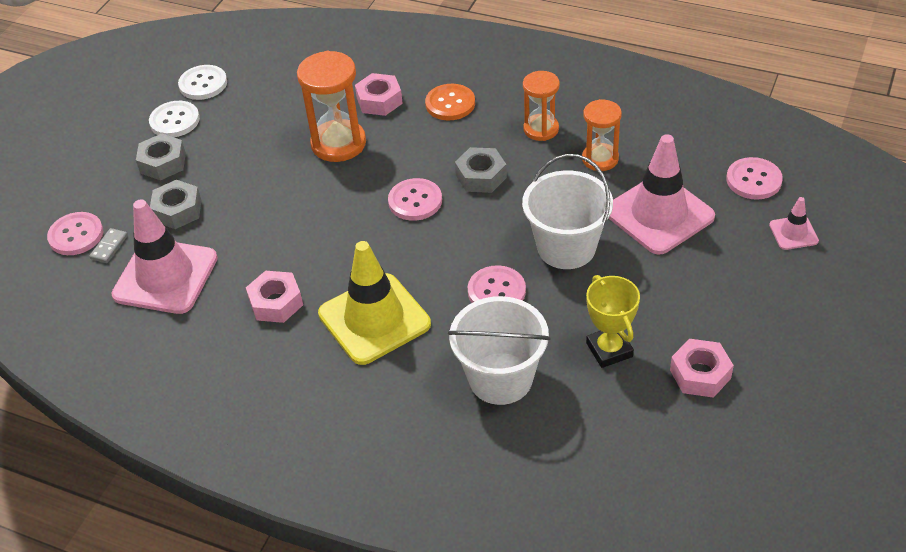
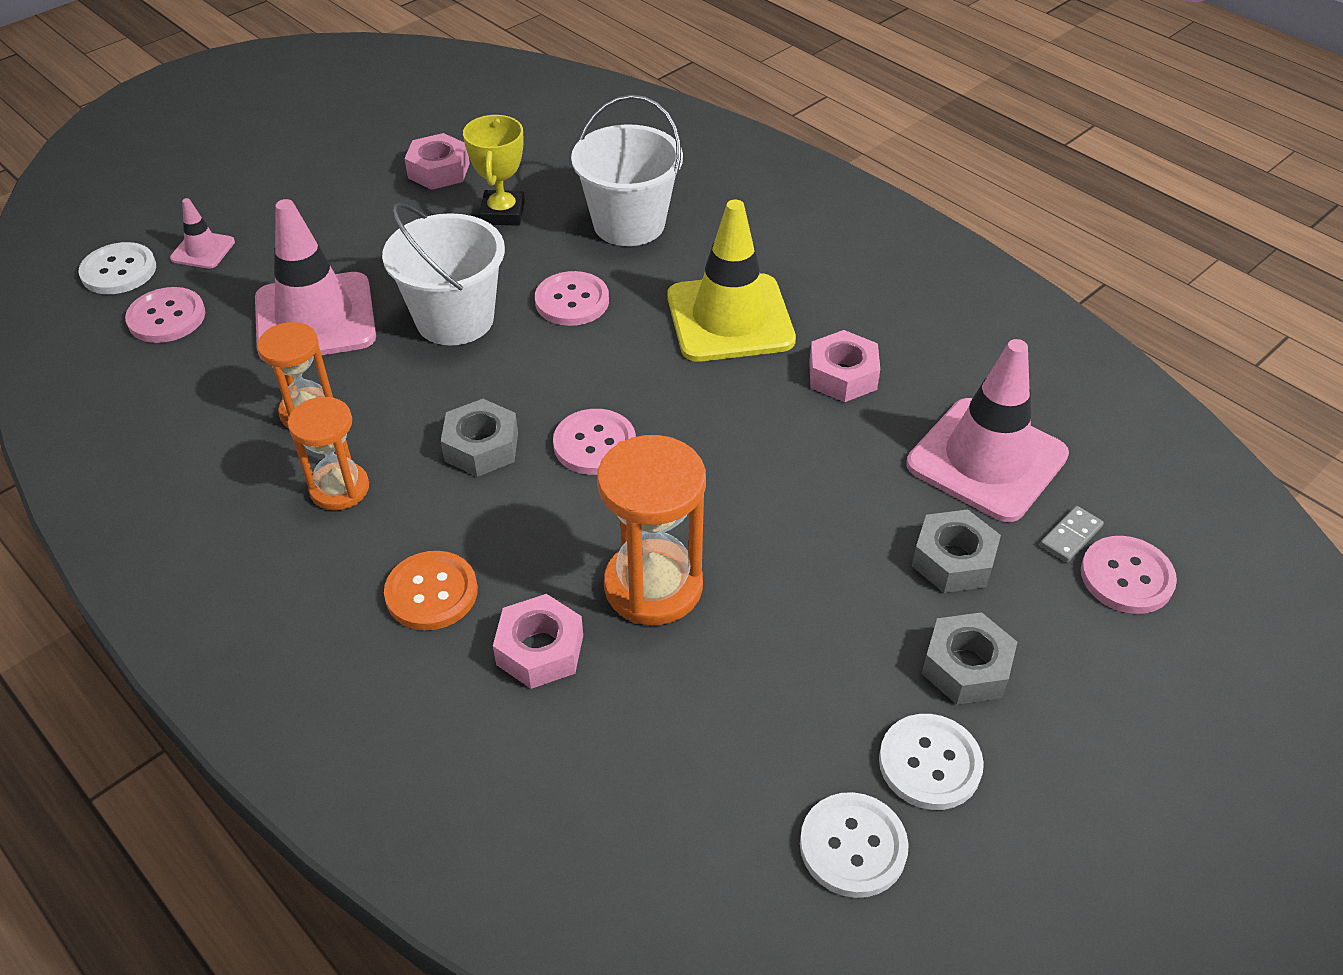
camera: 160 degrees left, 0 degrees up
none -> white button [78,242,156,294]

